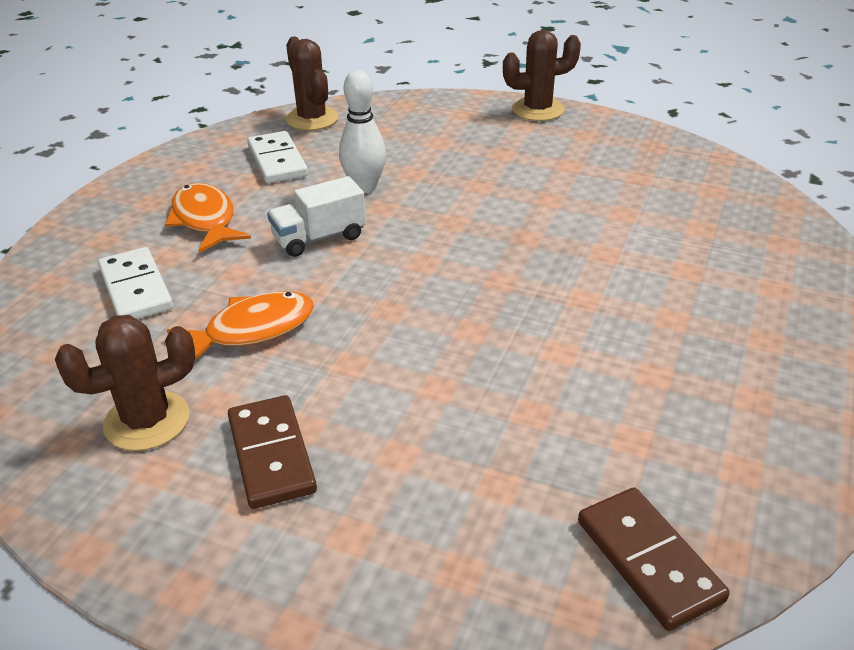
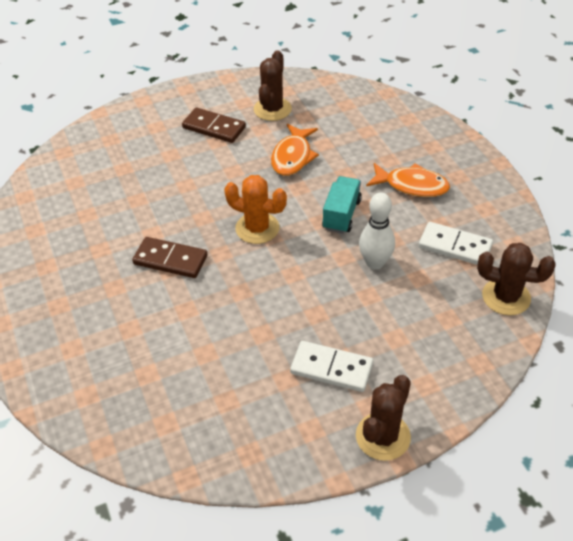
camera: 135 degrees right, 10 degrees up
white domino [98,247,173,319] -> white domino moved to [290,341,373,392]
white truck [267,176,366,257] -> turquoise truck [322,176,362,233]
brown domino [578,487,730,631] -> brown domino moved to [132,237,207,278]
none -> orange cactus [224,175,287,244]

